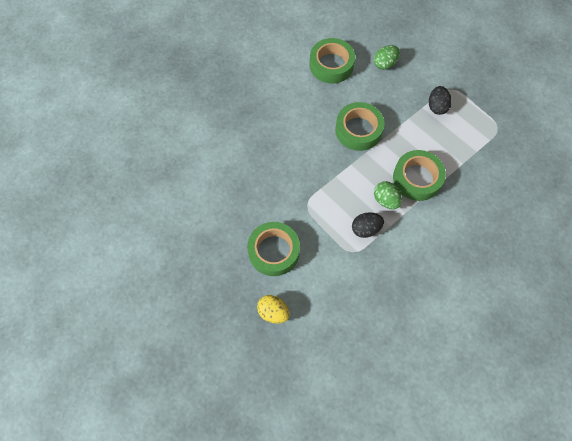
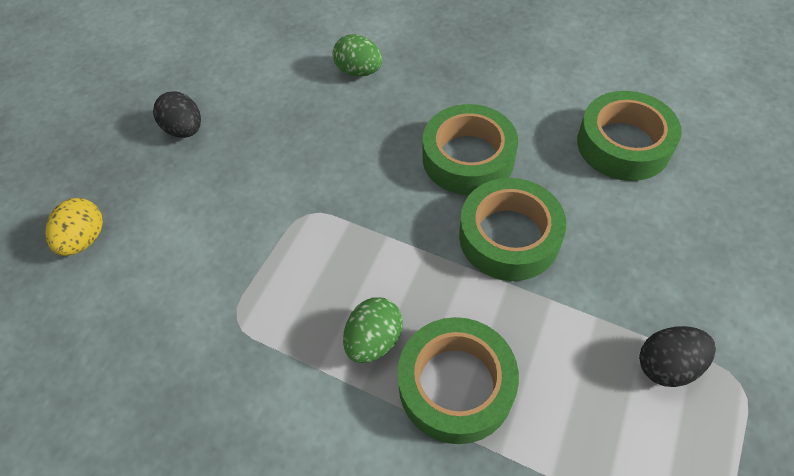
camera: 70 degrees right, 10 degrees down
green tape [247,222,300,276] -> green tape moved to [423,104,518,195]
black egg [352,212,384,238] -> black egg moved to [153,91,201,138]
green egg [374,45,400,70] -> green egg moved to [333,34,382,77]

